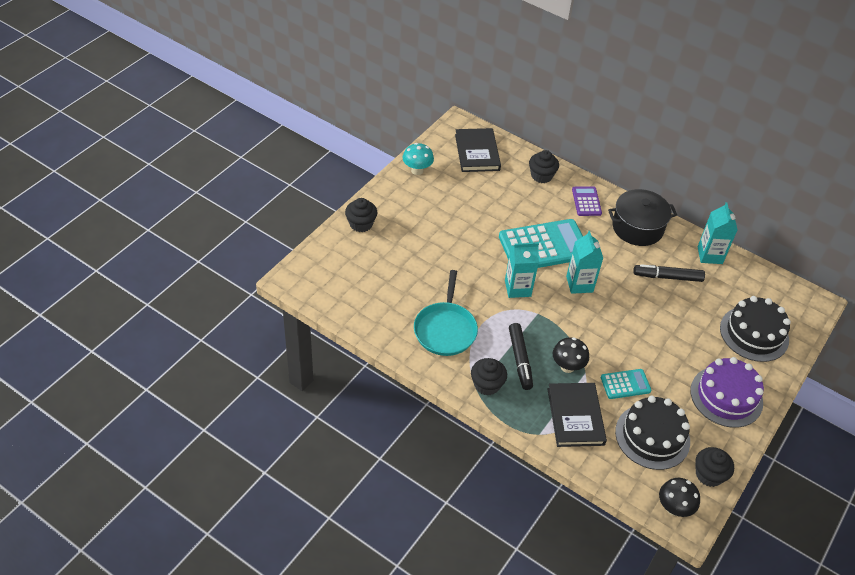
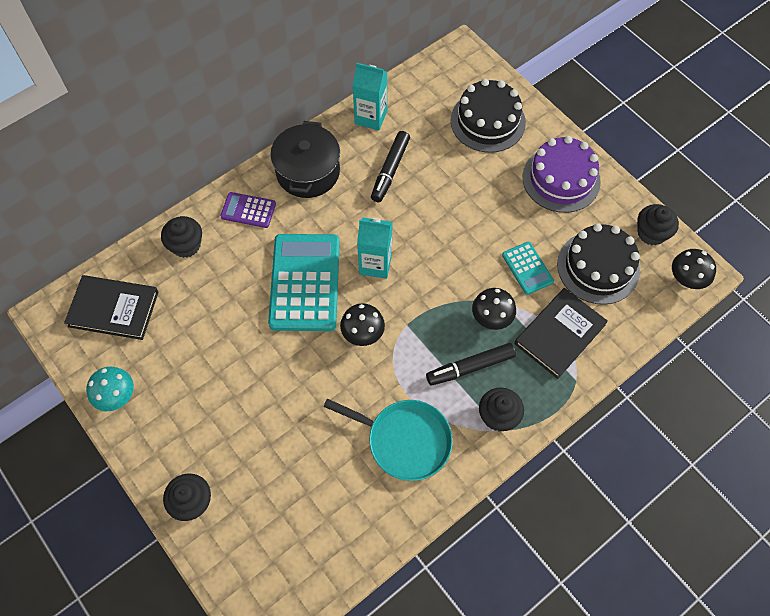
camera: 70 degrees left, 15 degrees up
turquoise carton [505,243,539,298] -> black mushroom [340,303,385,346]
black marker [509,323,533,390] -> black marker turned 150 degrees clockwise [426,343,516,386]
black book [548,383,607,447] -> black book turned 60 degrees counterclockwise [515,288,608,379]
turquoise calculator [601,369,651,399] -> turquoise calculator turned 150 degrees clockwise [502,242,554,295]

